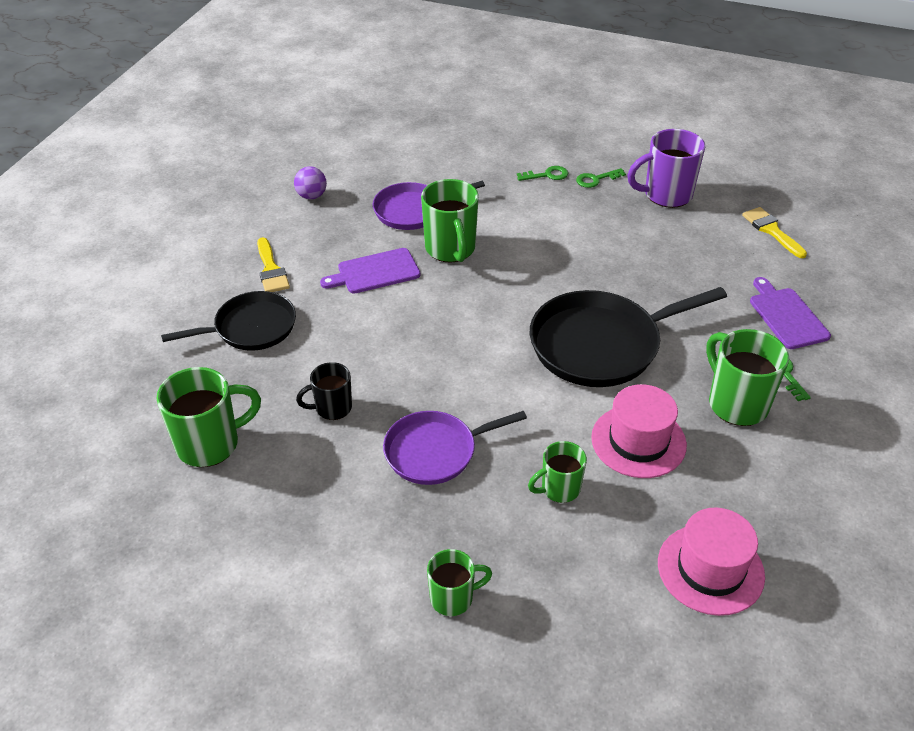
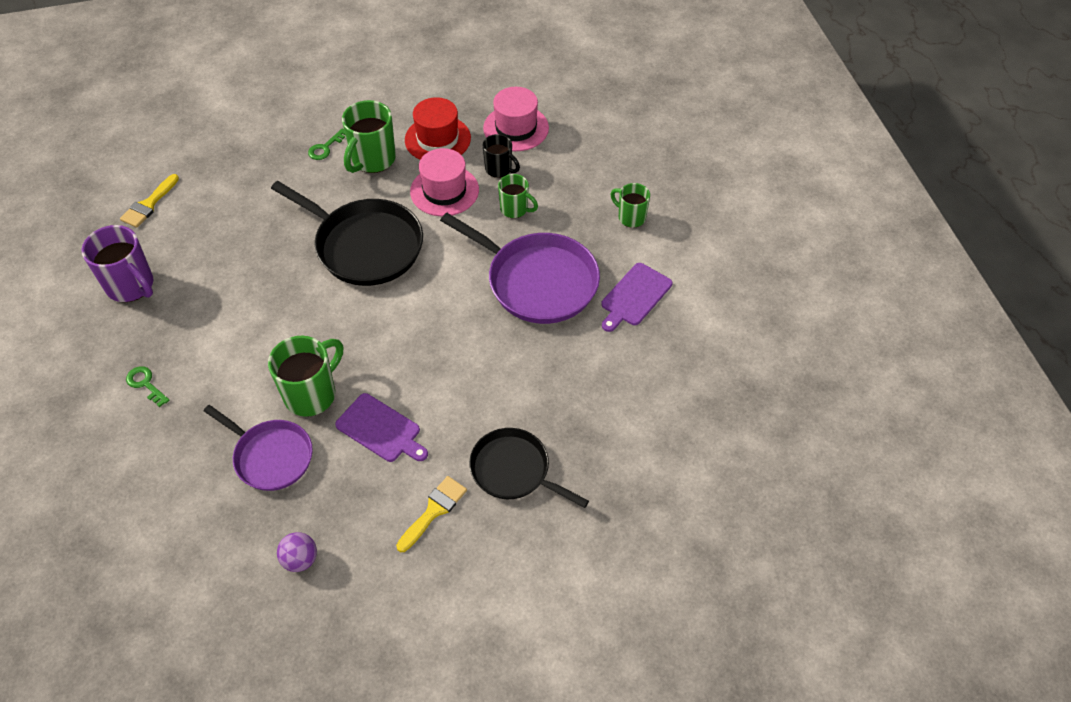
camera: 125 degrees left, 10 degrees up
green mug [156,367,261,467] -> none
black mug [296,362,352,420] -> black mug moved to [483,134,520,178]
purple pan [383,411,527,485] -> purple pan [440,213,600,324], size x1.57
green key [576,168,626,188] -> none
purple cutting board [750,277,831,349] -> purple cutting board moved to [601,263,673,332]
none -> red hat [405,97,471,160]

